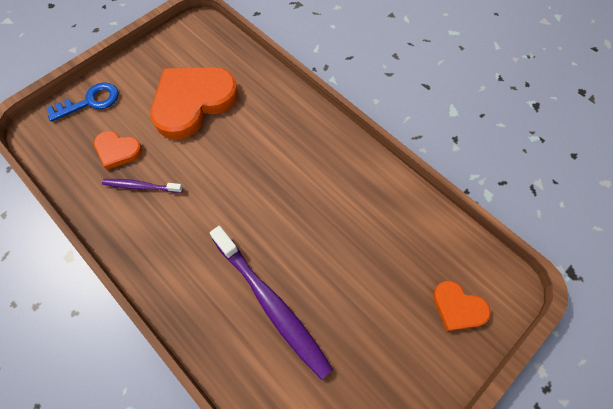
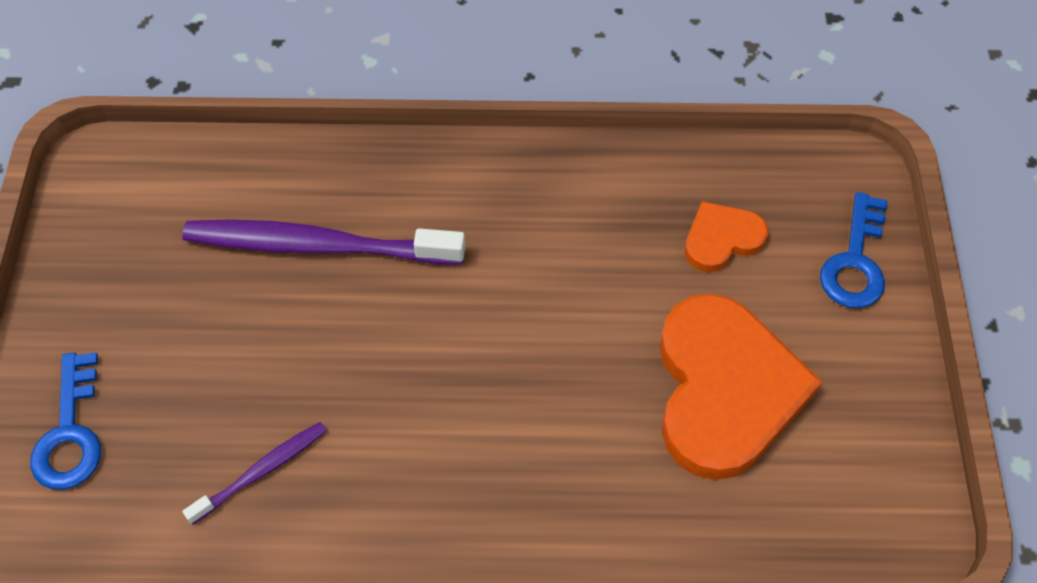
camera: 135 degrees right, 5 degrees down
purple toothbrush [102,179,183,193] -> purple toothbrush moved to [182,422,327,525]
orange heart [433,281,491,331] -> blue key [30,352,101,490]

